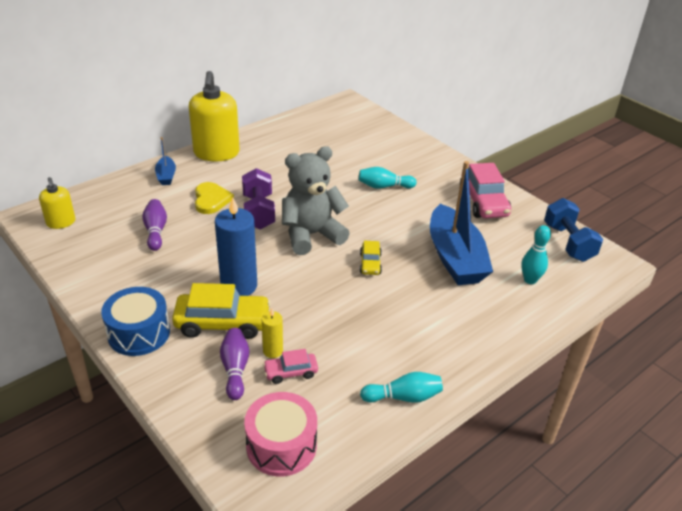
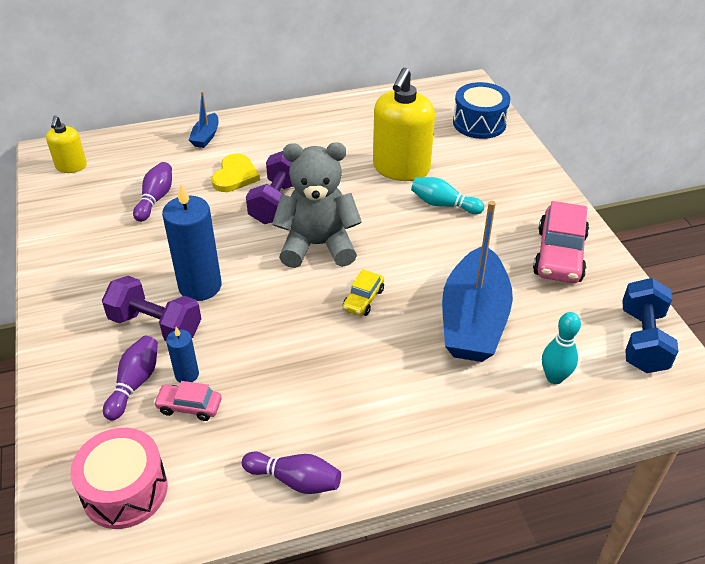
camera: 25 degrees right, 5 degrees up
blue drum [101,287,170,356] -> blue drum moved to [453,82,511,139]
yellow car [172,283,271,339] -> purple dumbbell [102,276,201,341]
yellow soap dispenser [189,71,240,162] -> yellow soap dispenser moved to [373,68,435,181]
yellow candle [262,308,283,358] -> blue candle [166,327,199,383]
turquoise bowling pin [360,372,443,403] -> purple bowling pin [242,451,341,494]

